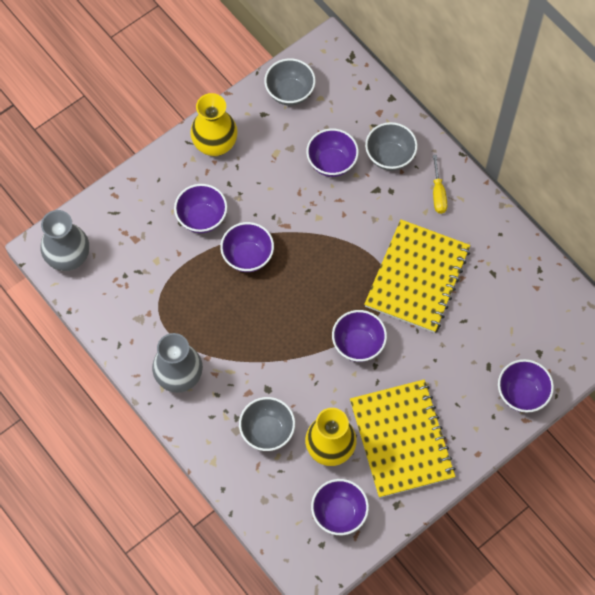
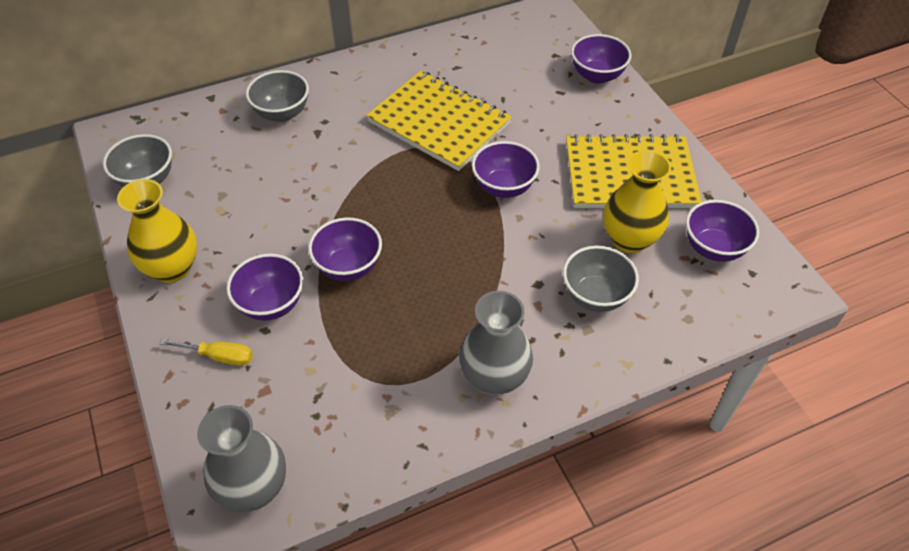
camera: 75 degrees left, 15 degrees down
purple bowl [306,128,359,177] -> none
yellow screwdriver [433,155,447,214] -> yellow screwdriver moved to [159,339,253,366]

